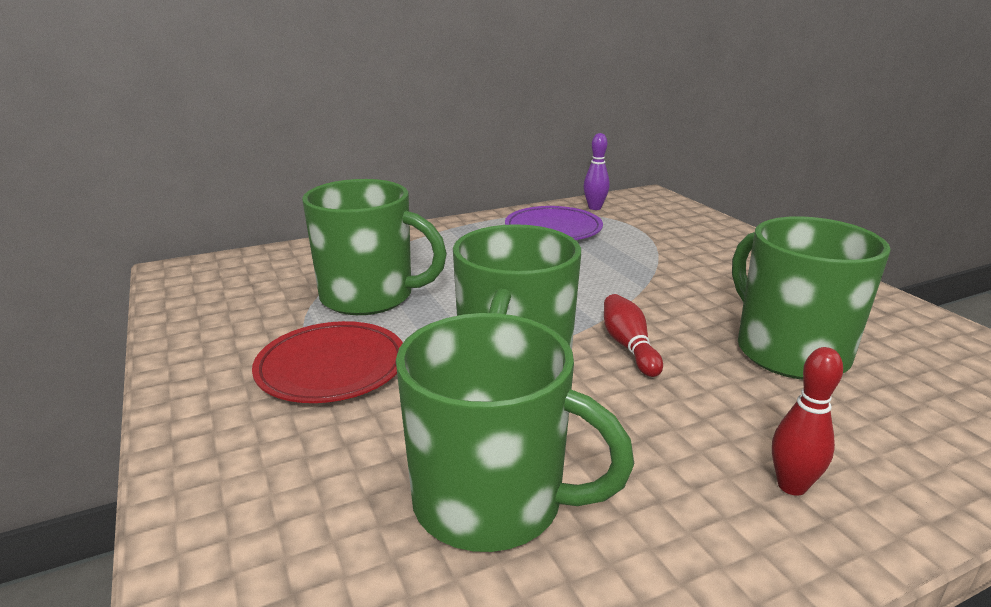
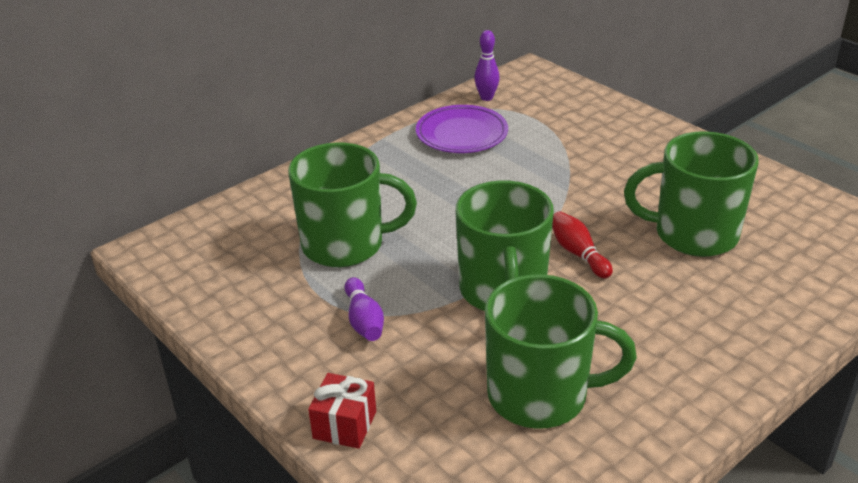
camera: 15 degrees left, 10 degrees up
red plate [252,321,403,403] -> purple bowling pin [344,277,384,341]
green mug [732,216,891,379] -> green mug turned 45 degrees counterclockwise [624,131,759,257]
red bowling pin [772,347,843,496] -> none
none -> red gift [308,373,376,449]

